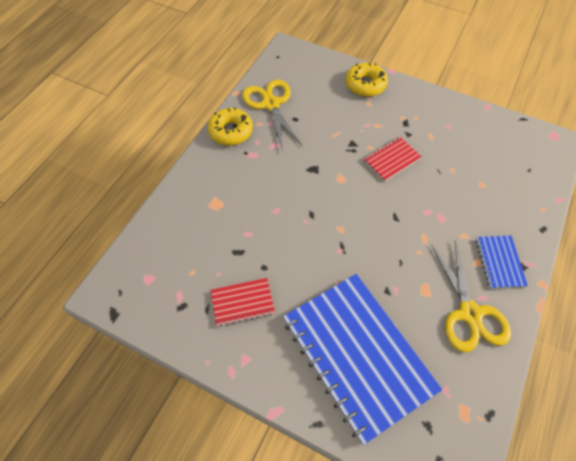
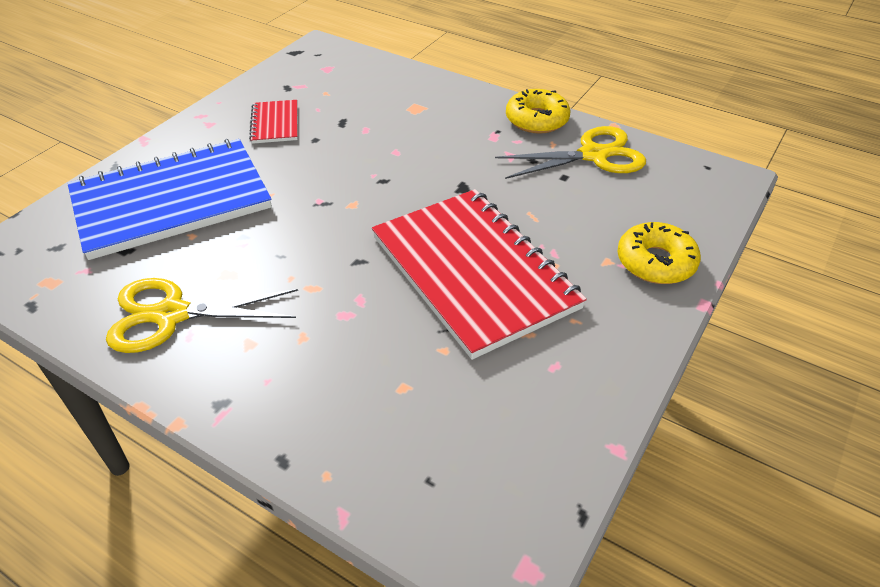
camera: 95 degrees right, 15 degrees down
red notebook [363,137,422,182] -> red notebook [372,189,587,360], size x2.27
blue notebook [476,236,528,289] -> none

